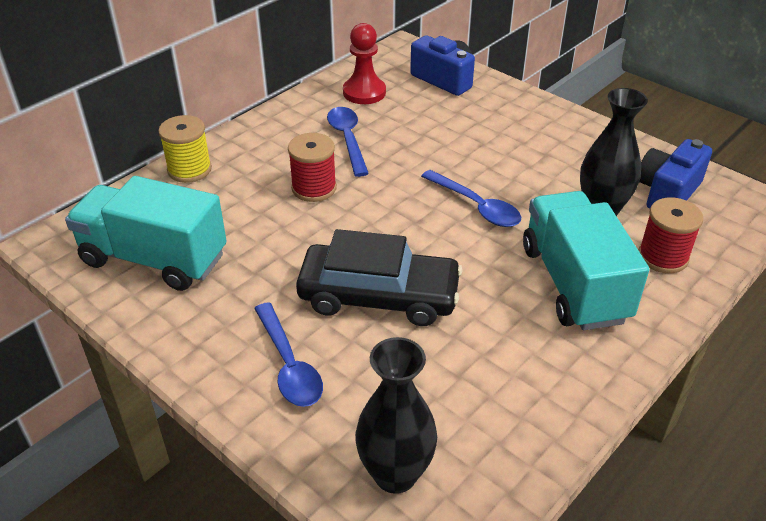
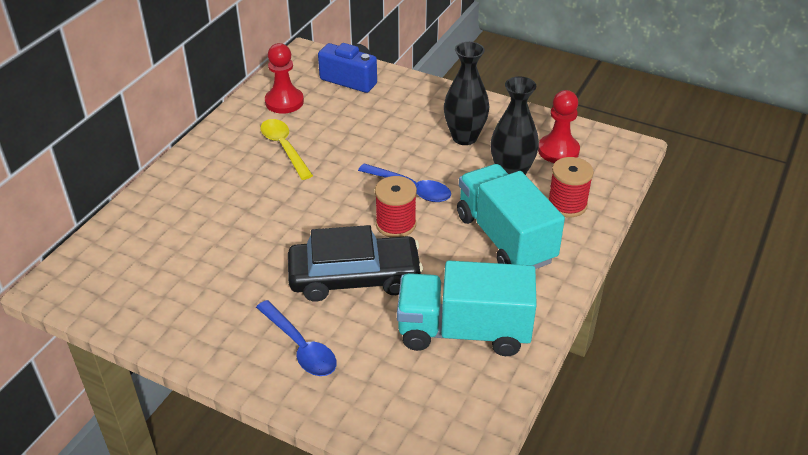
camera: 15 degrees left, 0 degrees up
turquoise truck [65,176,227,291] -> turquoise truck moved to [397,261,537,356]
yellow spool [159,115,212,183] -> none
red spool [288,133,337,202] -> red spool moved to [375,176,417,237]
blue spoon [327,107,369,177] -> yellow spoon [260,119,313,180]
black vase [355,337,437,494] -> black vase moved to [444,42,489,145]
blue camera [639,139,712,209] -> red pawn [538,90,580,163]

